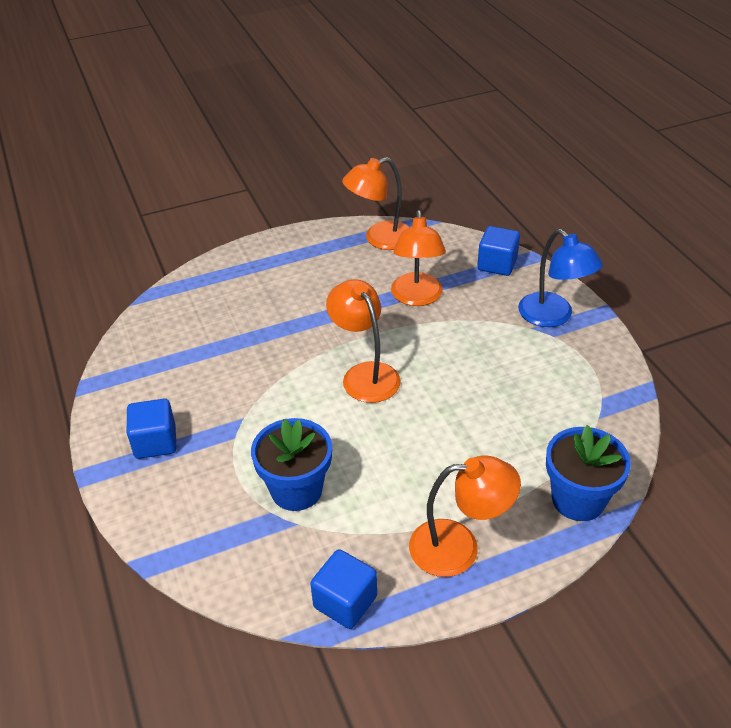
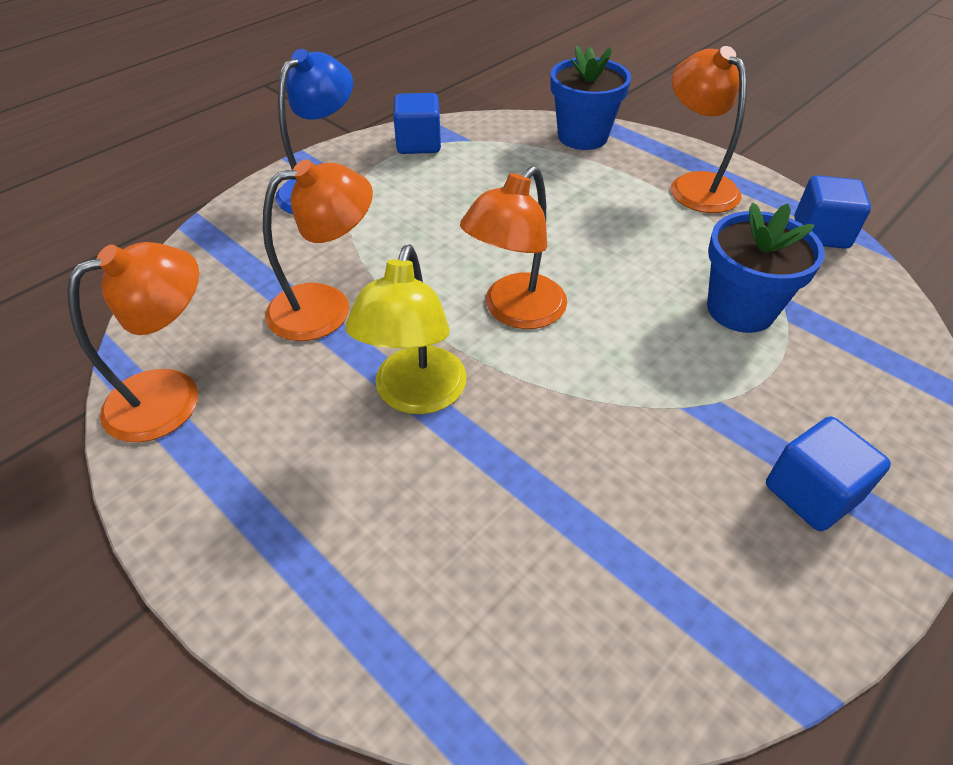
camera: 115 degrees left, 5 degrees up
orange lamp [342,157,410,250] -> orange lamp turned 75 degrees counterclockwise [68,242,199,442]
blue cube [477,226,520,276] -> blue cube moved to [393,93,441,154]
none -> yellow lamp [346,244,467,414]

